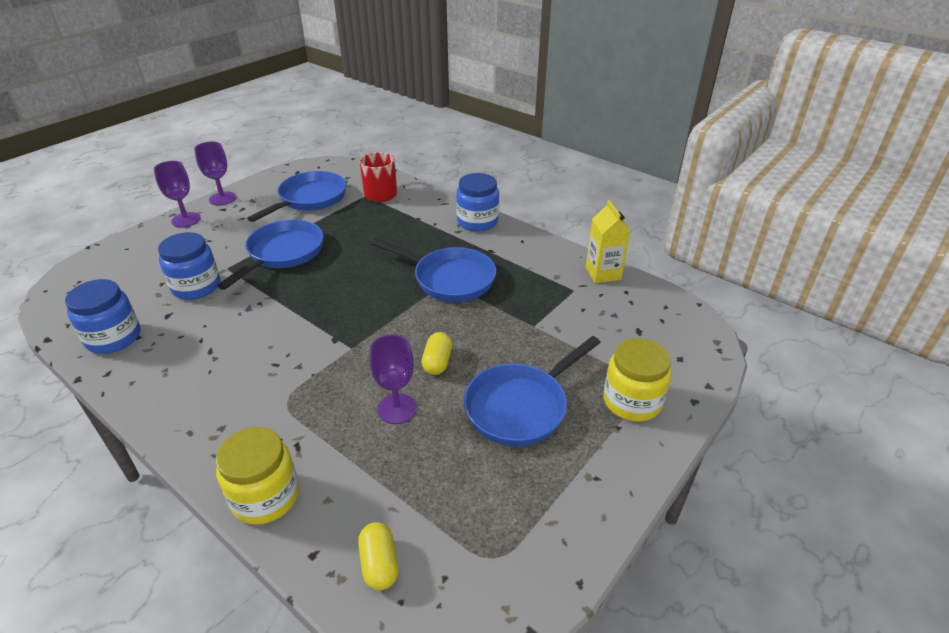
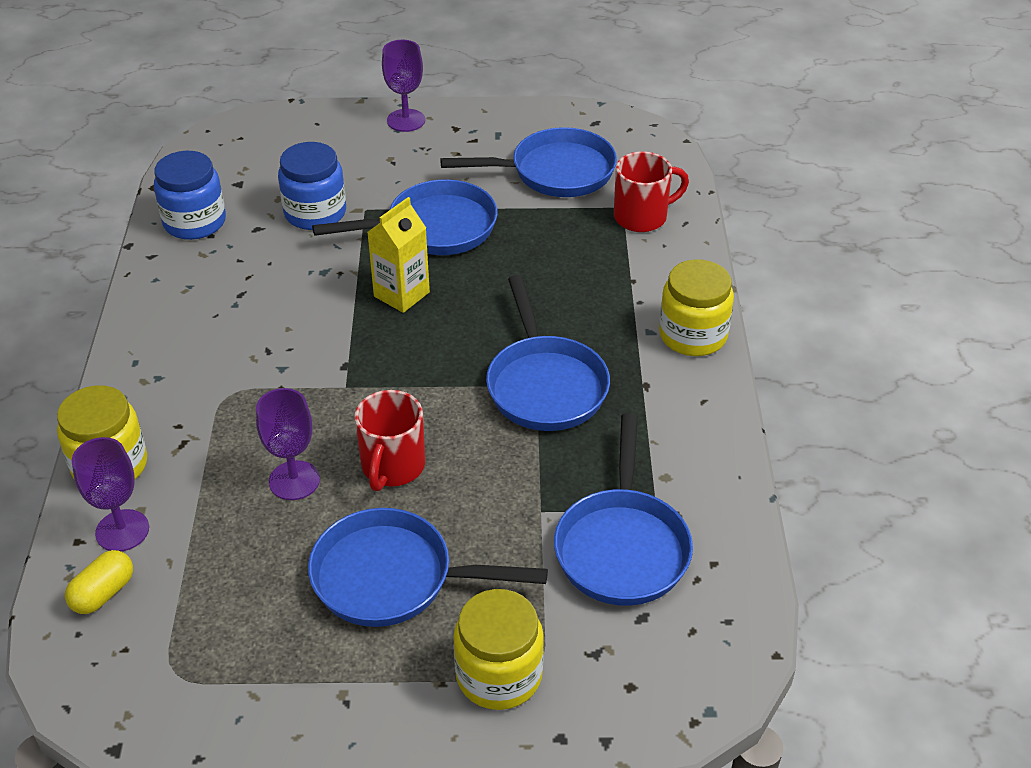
camera: 50 degrees right, 5 degrees up
purple goblet [194,141,236,205] -> purple goblet moved to [72,437,149,551]
yellow capsule [422,332,452,375] -> red mug [355,390,425,491]
blue jar [456,173,499,231] -> yellow jar [659,259,734,356]
yellow carton [586,200,630,283] -> yellow carton moved to [367,197,430,313]
none -> blue pan [554,413,693,606]

